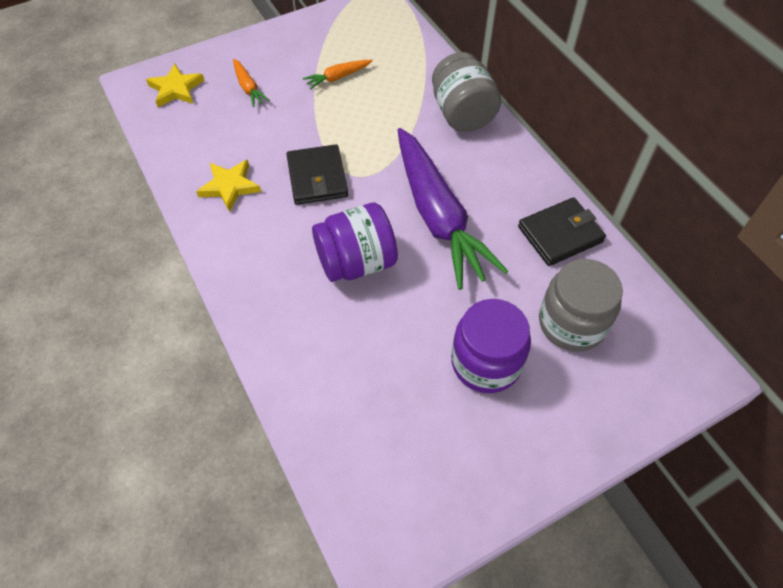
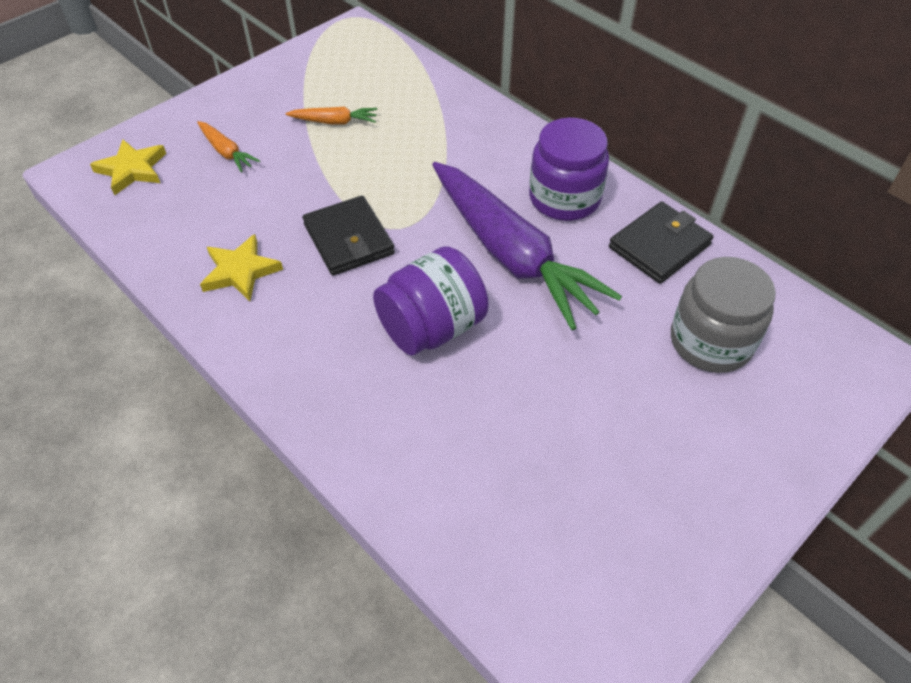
camera: 15 degrees left, 5 degrees down
orange carrot [303,60,373,90] -> orange carrot turned 135 degrees counterclockwise [285,107,377,124]
grey jar [432,52,501,132] -> none
purple jar [451,299,531,393] -> purple jar moved to [529,118,609,221]

